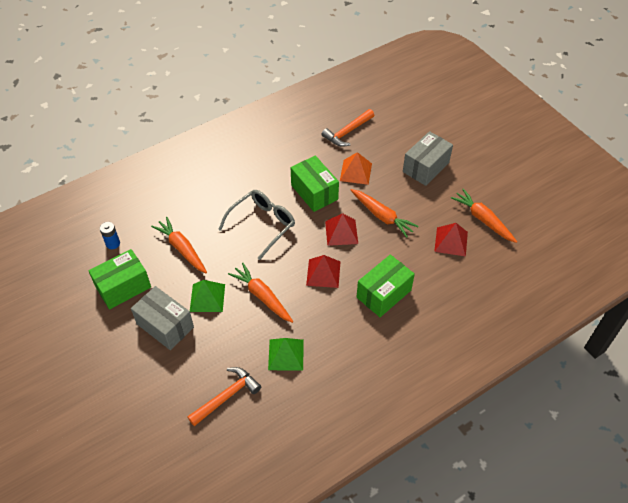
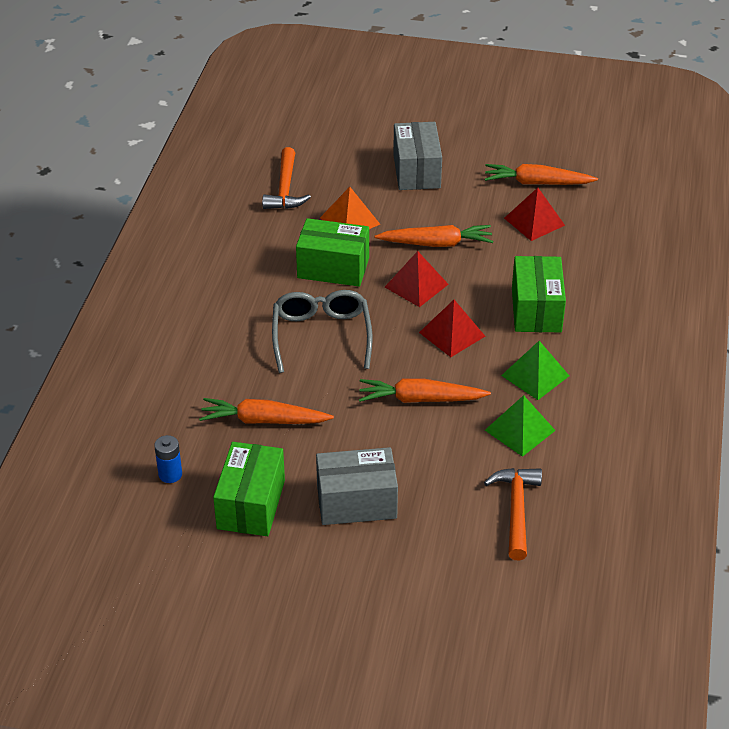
camera: 45 degrees left, 10 degrees down
green pyramid [190,280,225,312] -> green pyramid moved to [501,341,569,400]

